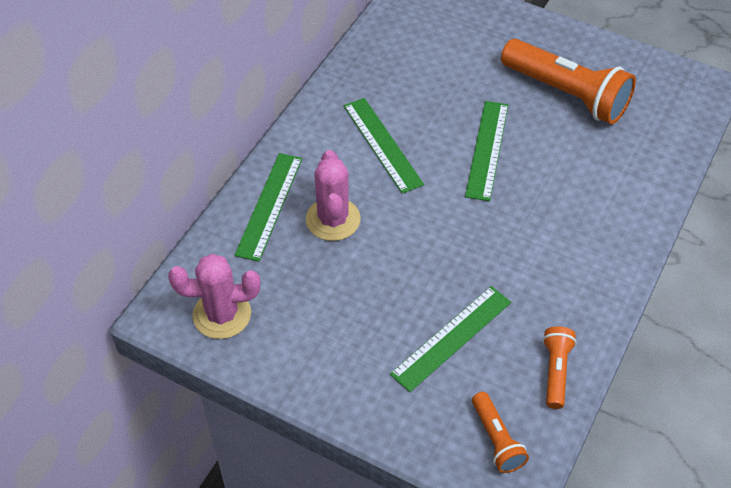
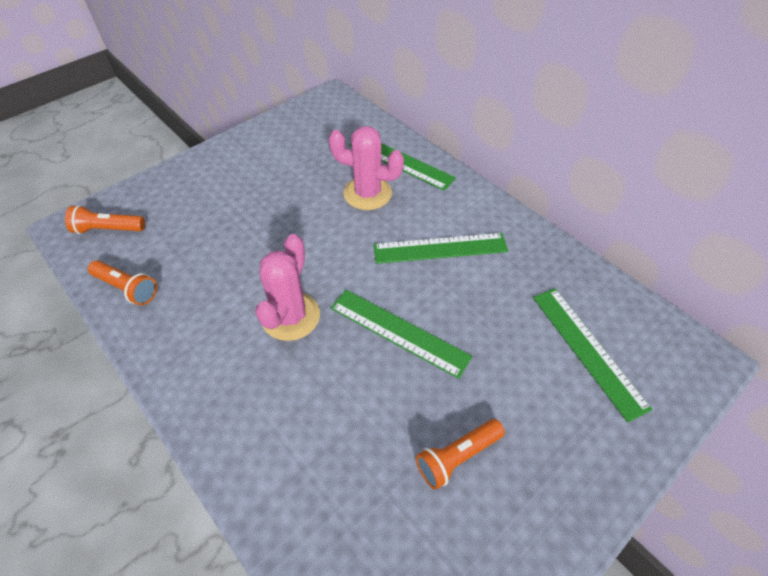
camera: 110 degrees right, 0 degrees up
pink cactus [168,254,260,339] -> pink cactus moved to [255,234,320,341]
green ruler [390,286,511,392] -> green ruler moved to [533,288,652,422]
orange flashlight [501,39,636,124] -> orange flashlight [416,419,505,490], size x0.50

